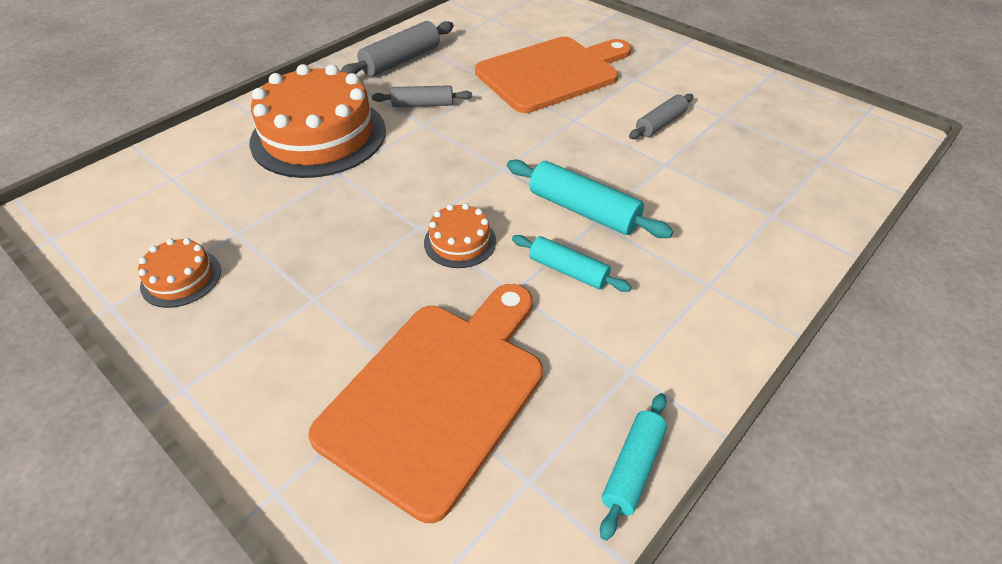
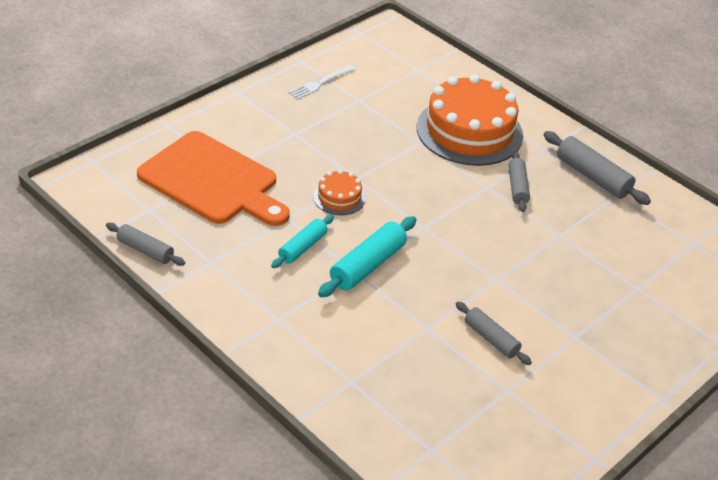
camera: 90 degrees right, 5 degrees down
orange cake [138,238,221,308] -> white fork [288,65,356,100]
orange cutting board [475,37,632,113] -> none
turquoise rolling pin [600,393,667,541] -> grey rolling pin [106,223,185,266]

